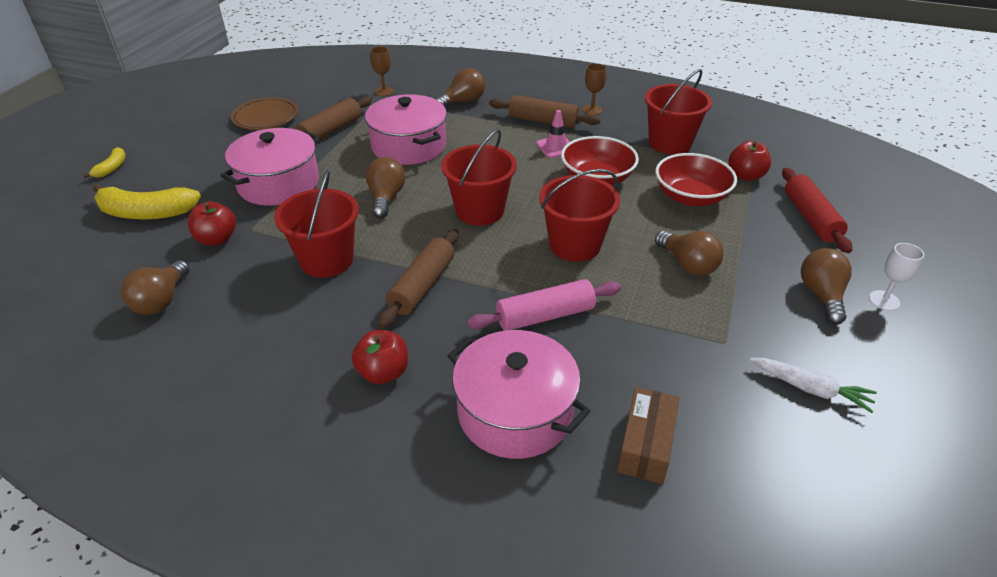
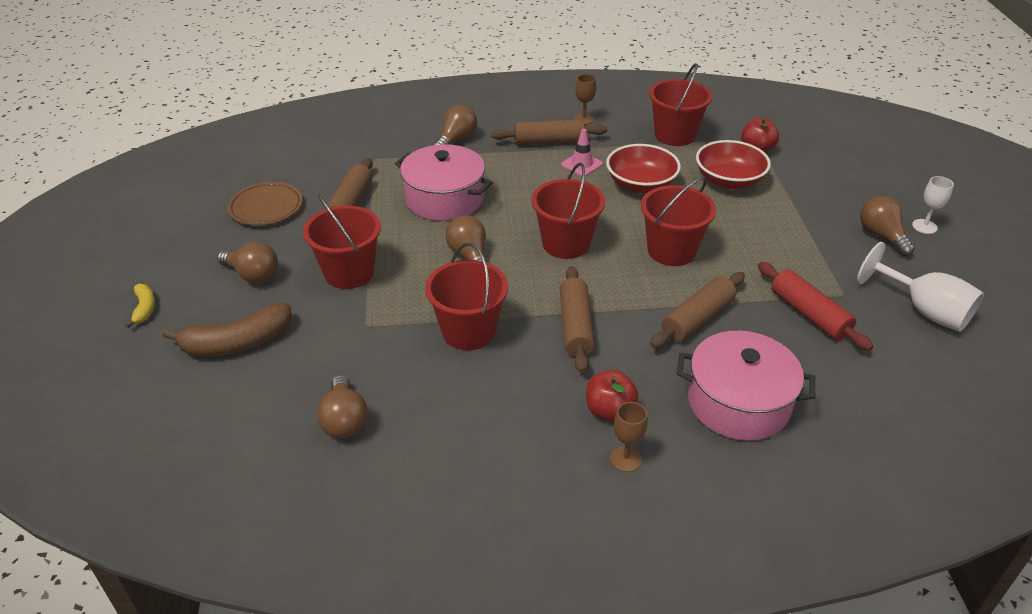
camera: 25 degrees left, 0 degrees up
yellow banana [93,184,201,220] -> brown banana [163,303,292,356]
red apple [188,201,236,246] -> none
pink pot [220,128,320,206] -> red bucket [303,194,381,289]
brown goblet [370,46,394,97] -> brown goblet moved to [610,402,647,472]
pink rolling pin [467,279,621,331] -> brown rolling pin [650,272,745,348]
brown box [617,387,679,484] -> none
brown light bulb [655,231,724,276] -> brown light bulb moved to [217,242,278,284]
white carrot [750,358,877,413] -> white goblet [857,242,984,332]
red rolling pin [782,168,852,253] -> red rolling pin moved to [758,262,873,351]

